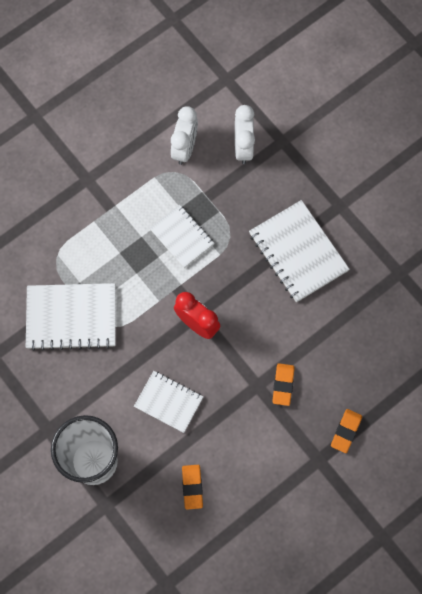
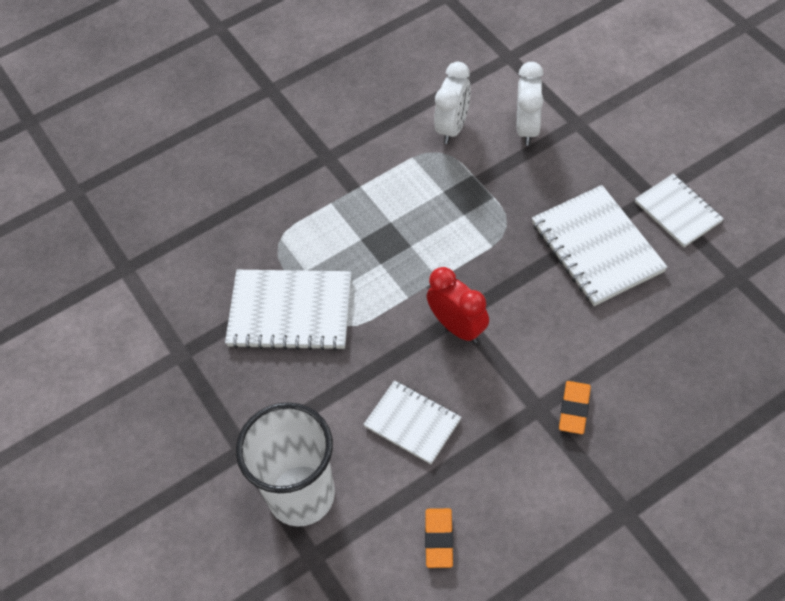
camera: 10 degrees right, 15 degrees down
white notebook [149,205,215,268] -> white notebook moved to [635,174,724,247]
orange eraser [331,409,362,453] -> none

